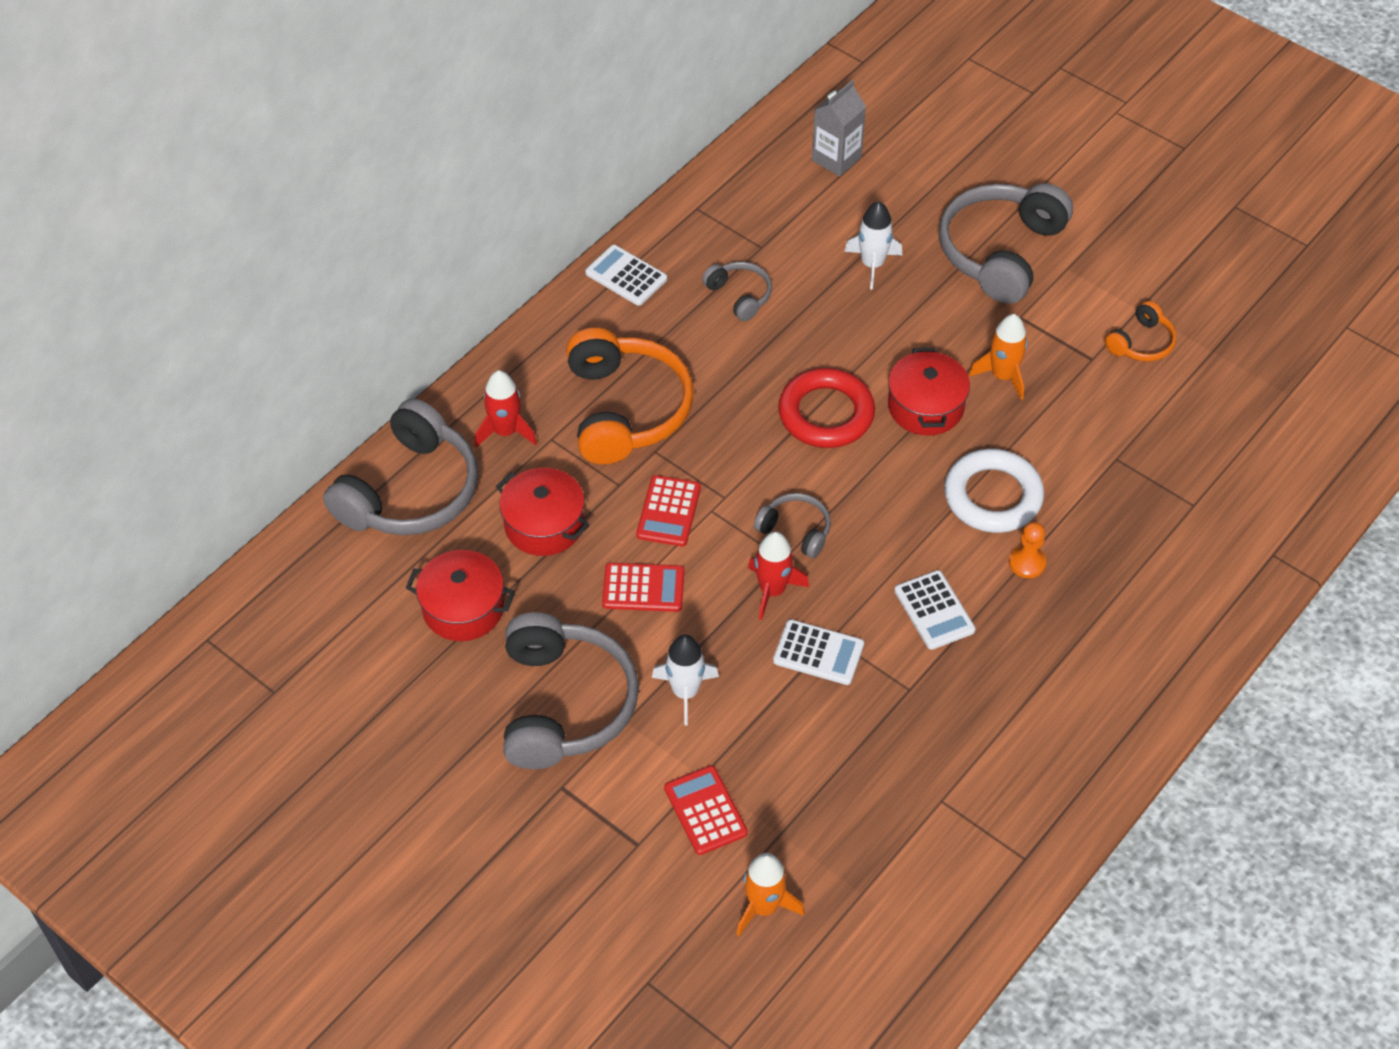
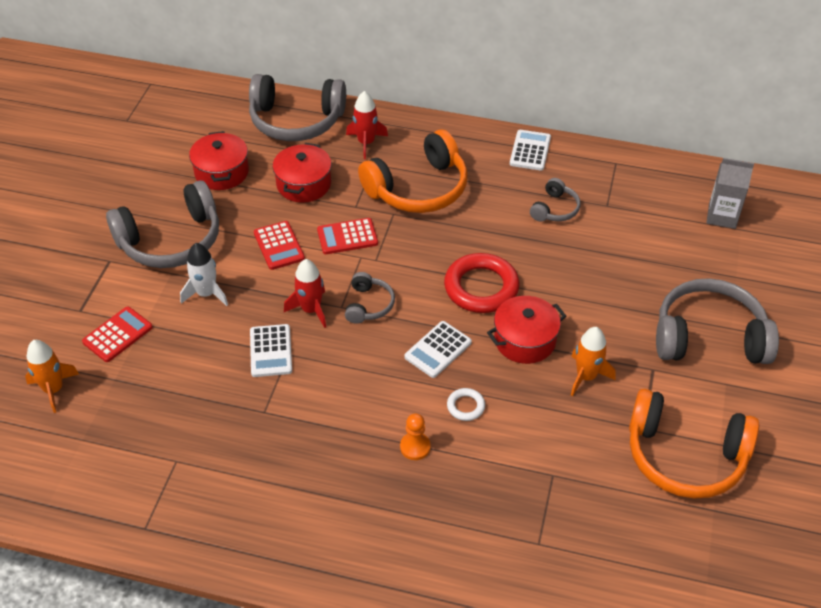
camera: 65 degrees right, 5 degrees down
white rocket [844,201,902,290] -> none
white calculator [895,570,975,650] -> white calculator moved to [404,321,472,378]
white ring [944,449,1044,533] -> white ring [447,388,485,421], size x0.47
orange headphones [1105,301,1176,362] -> orange headphones [629,389,759,499], size x2.05

